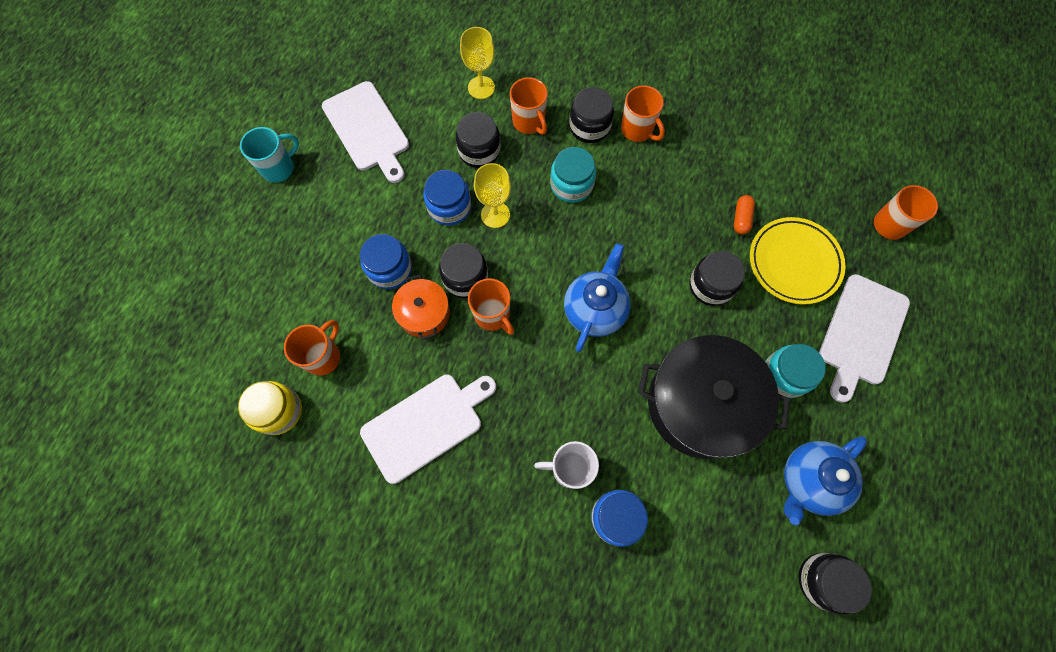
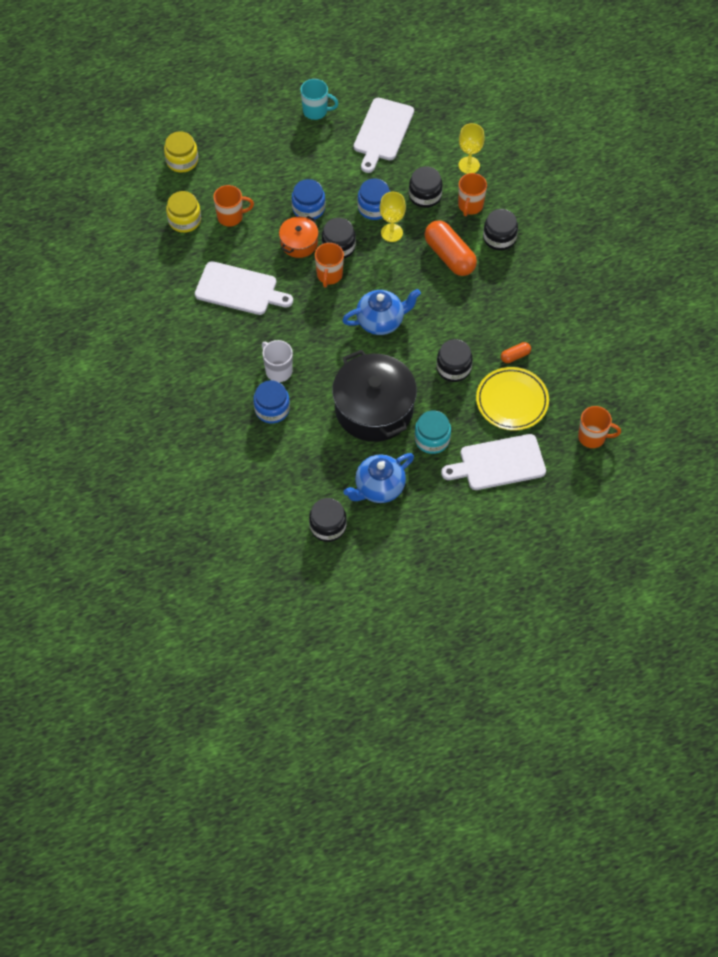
camera: 50 degrees right, 10 degrees down
turquoise jar [550,147,596,203] -> orange capsule [424,220,477,276]
orange mug [621,85,665,142] -> none
blue teapot [783,436,867,525] -> blue teapot turned 45 degrees counterclockwise [343,453,414,503]
none -> yellow jar [164,131,198,173]

